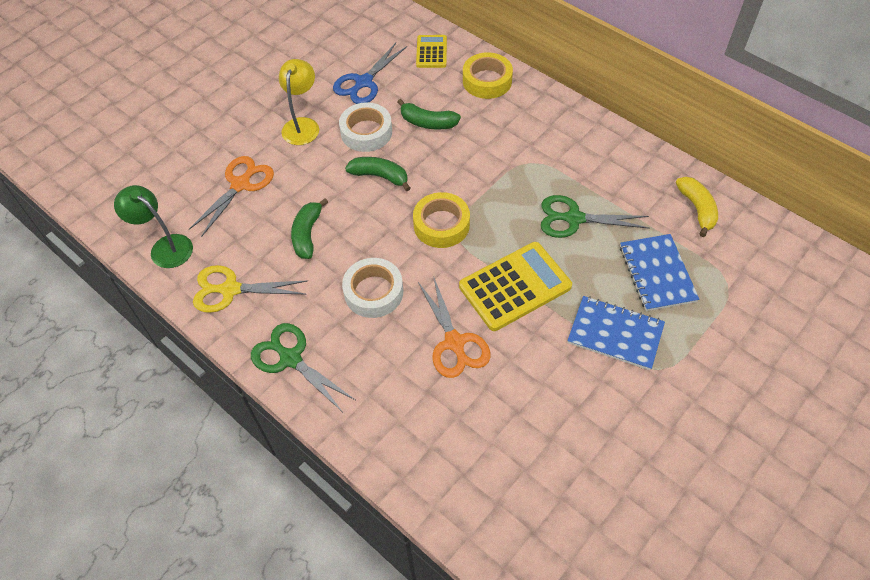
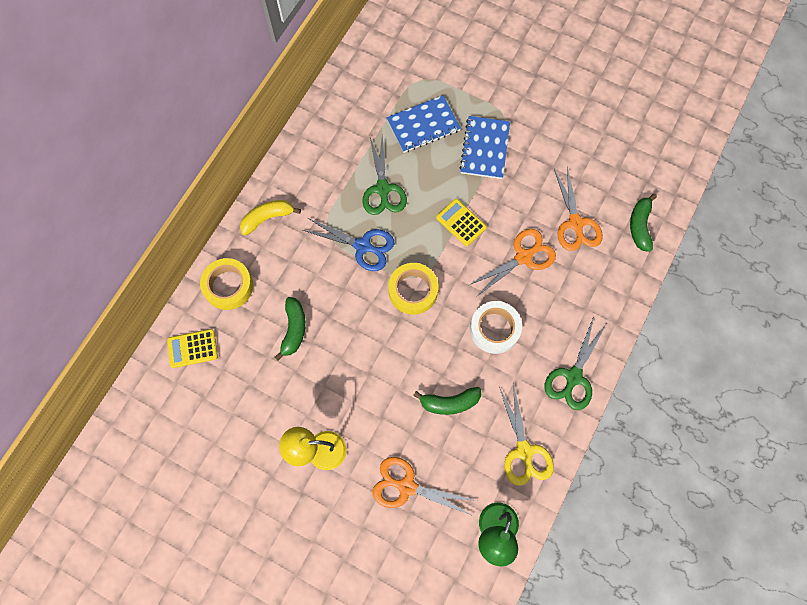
camera: 105 degrees left, 15 degrees up
blue scissors [333,43,407,104] -> blue scissors moved to [303,218,394,271]
white tape [339,102,392,152] -> none
green banana [345,157,411,191] -> green banana moved to [630,194,657,252]
yellow calculator [459,242,572,331] -> yellow calculator [436,199,487,246], size x0.57
yellow banana [676,177,718,237] -> yellow banana moved to [240,200,301,235]
none -> orange scissors [554,167,603,251]

